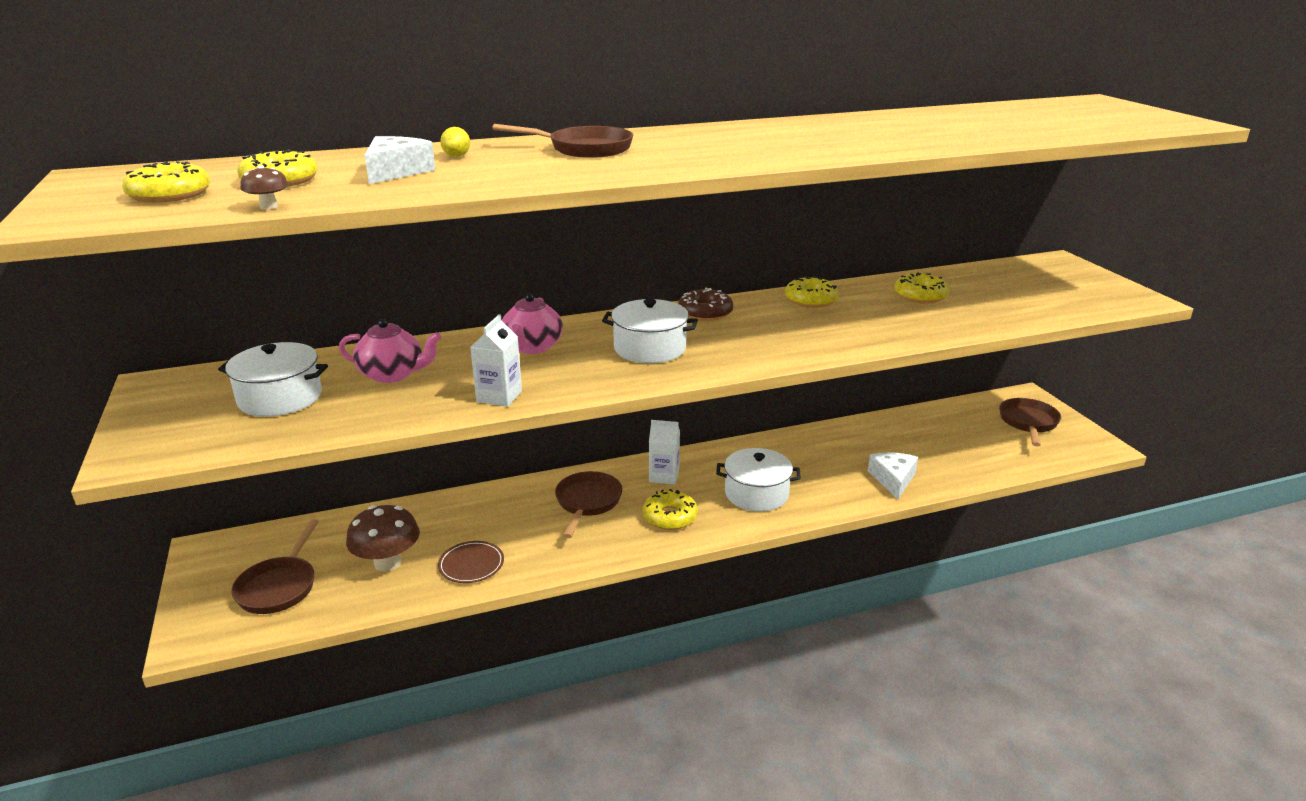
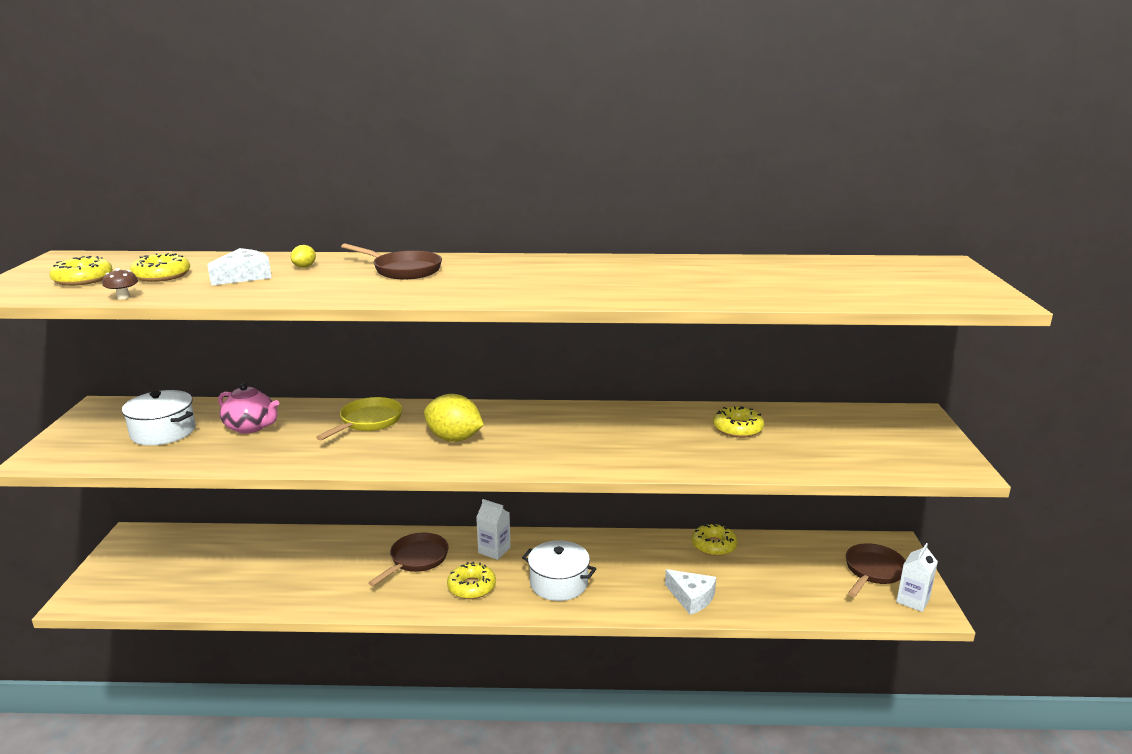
camera: 20 degrees right, 5 degrees down
brown pan [231,519,319,614] -> none
brown mushroom [346,505,420,572] -> none
brown plate [438,541,504,583] -> none
white carton [470,314,522,407] -> white carton moved to [896,543,938,612]
pink teapot [502,293,563,354] -> yellow pan [316,397,403,441]
white pot [602,299,698,363] -> yellow lemon [424,394,484,442]
brown donut [678,288,733,321] -> none
yellow donut [785,276,839,308] -> yellow donut moved to [692,523,737,556]
white cheese [868,452,918,499] -> white cheese turned 105 degrees clockwise [665,569,716,615]

